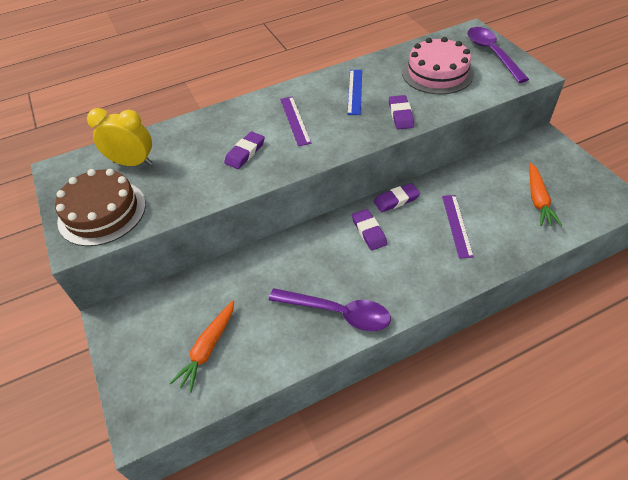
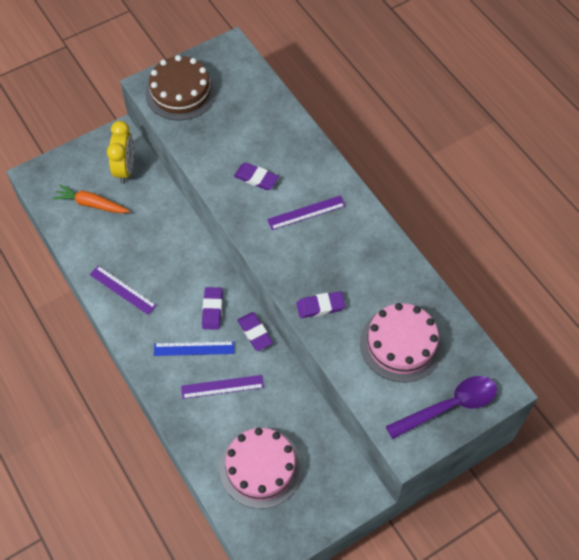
camera: 80 degrees right, 10 degrees up
yellow clock [87,108,152,166] -> yellow clock moved to [107,121,134,184]
purple spoon [269,288,391,331] -> purple ruler [89,266,157,315]
blue ruler [347,70,362,115] -> blue ruler moved to [154,341,234,356]
purple eraser [352,209,387,250] -> purple eraser turned 60 degrees counterclockwise [202,287,223,330]
orange carrot [529,163,562,226] -> pink cake [220,428,302,509]

